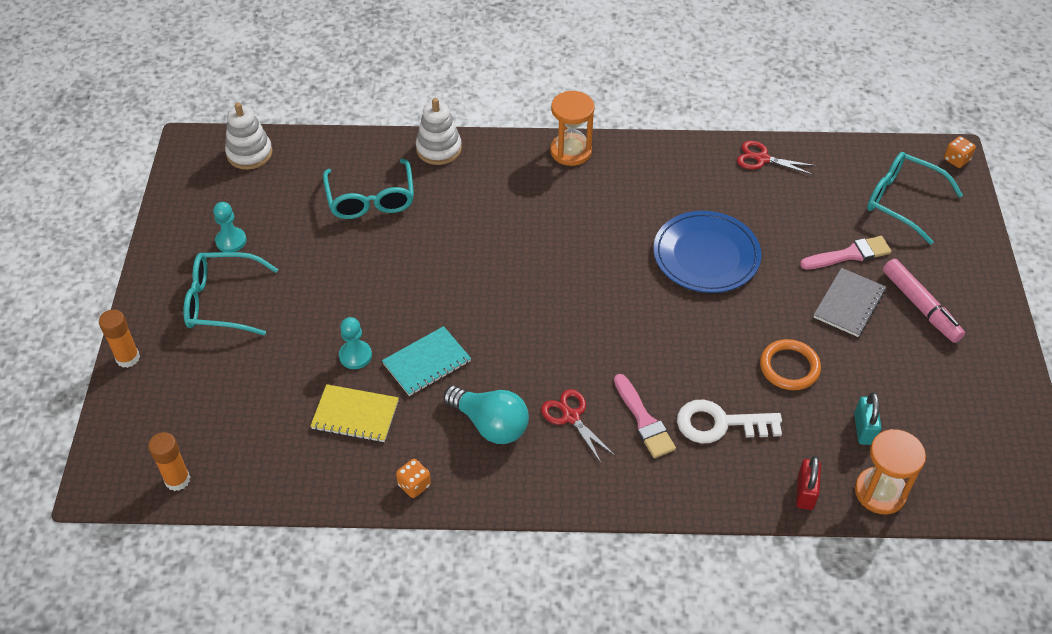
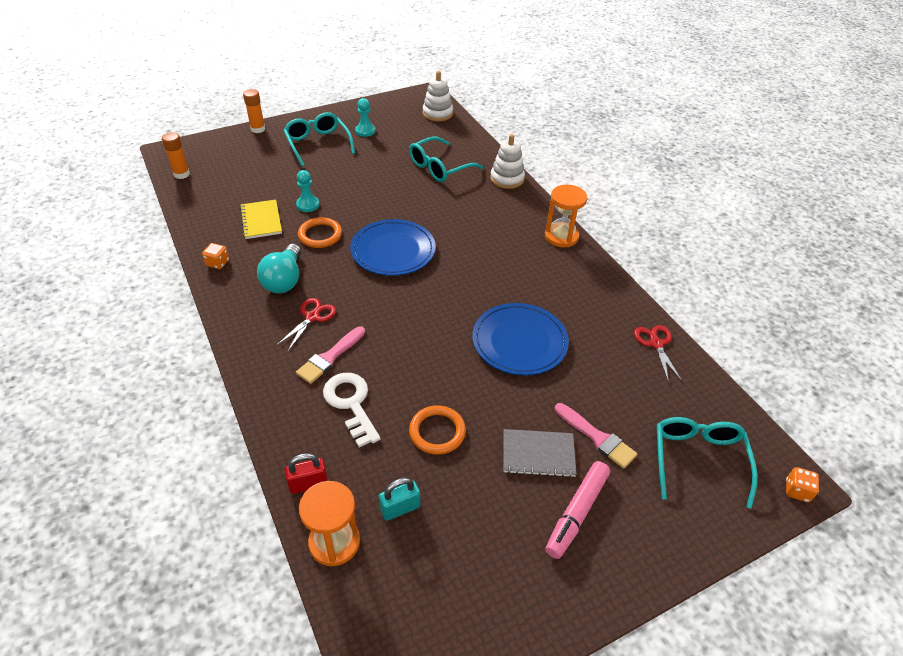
camera: 60 degrees right, 5 degrees down
turquoise notebook [382,326,471,396] -> orange ring [298,217,342,248]
none -> blue plate [350,219,436,276]

